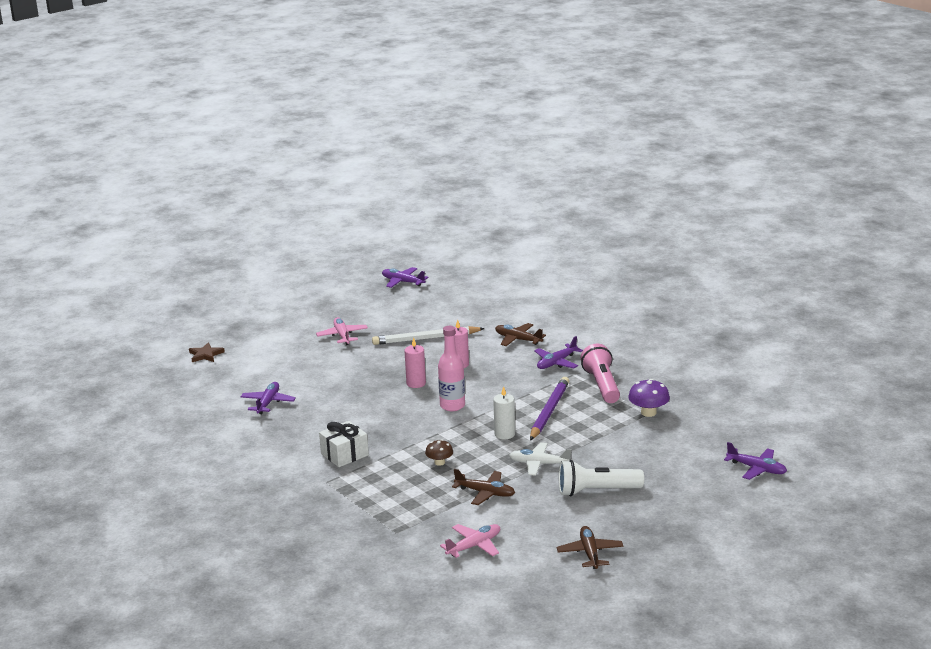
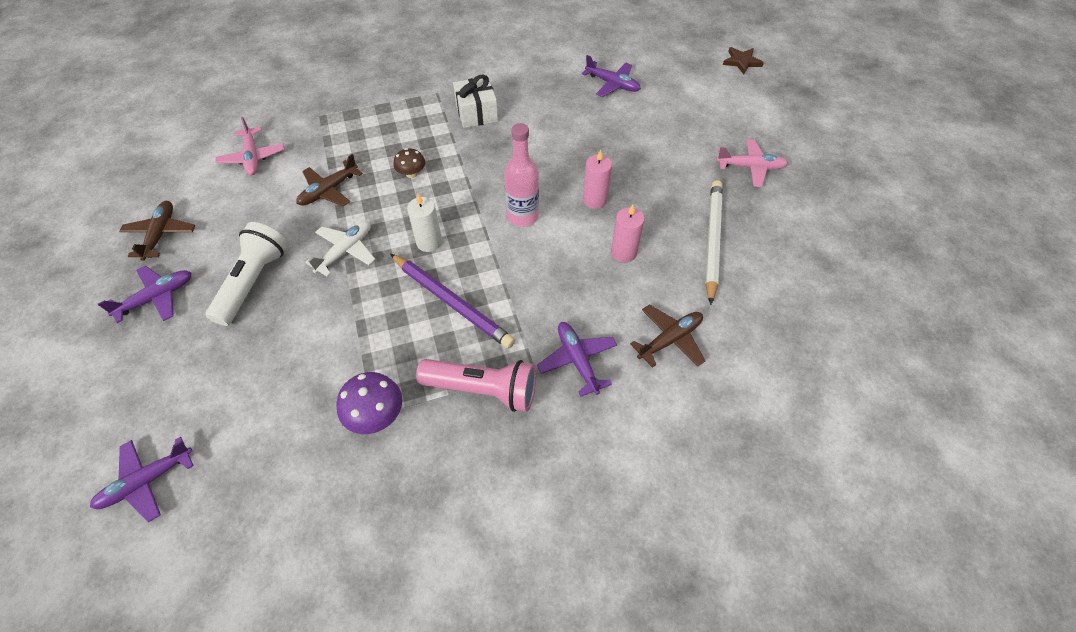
camera: 110 degrees right, 30 degrees up
purple plane [382,267,428,288] -> purple plane moved to [98,265,192,323]
brown plane [556,526,623,569] -> brown plane turned 105 degrees counterclockwise [119,201,195,261]

